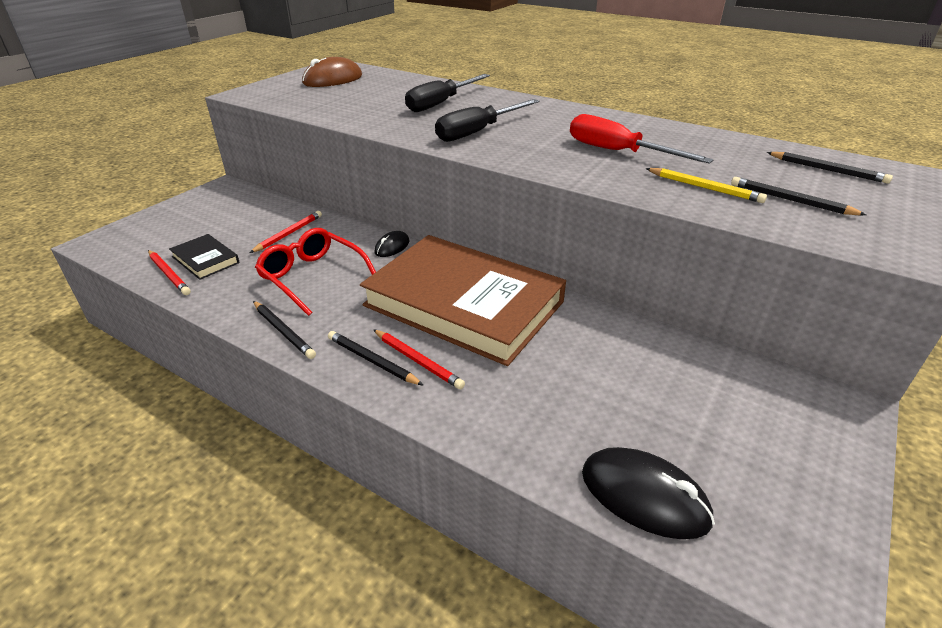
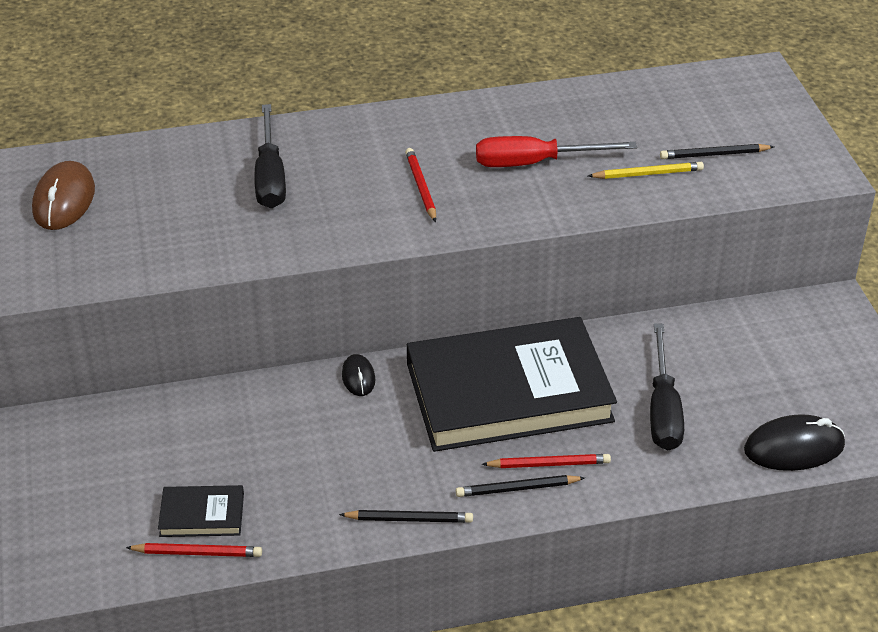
camera: 45 degrees left, 5 degrees up
red pencil [250,211,322,253] -> red pencil moved to [405,148,436,222]
red glasses [255,228,376,316] -> none
brown book [360,235,566,366] -> black book [407,317,617,452]
black screwdriver [435,99,539,142] -> black screwdriver moved to [650,323,684,450]
black pencil [767,152,893,184] -> none

